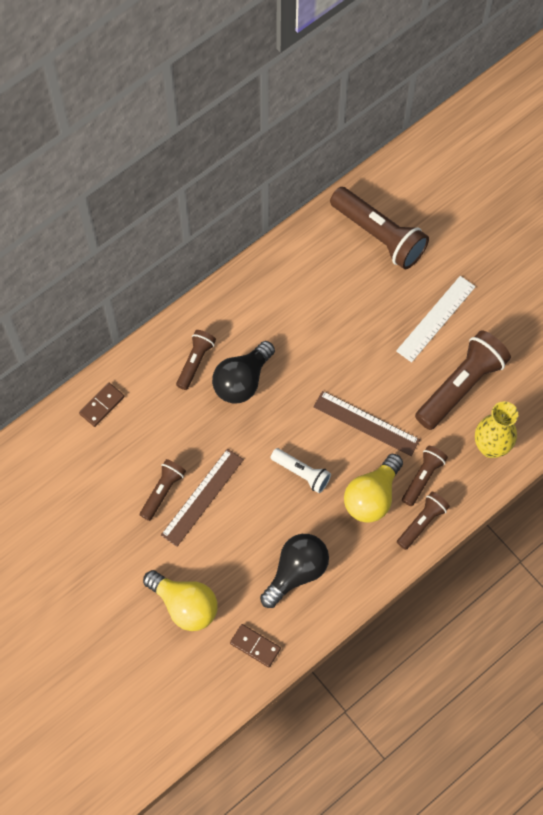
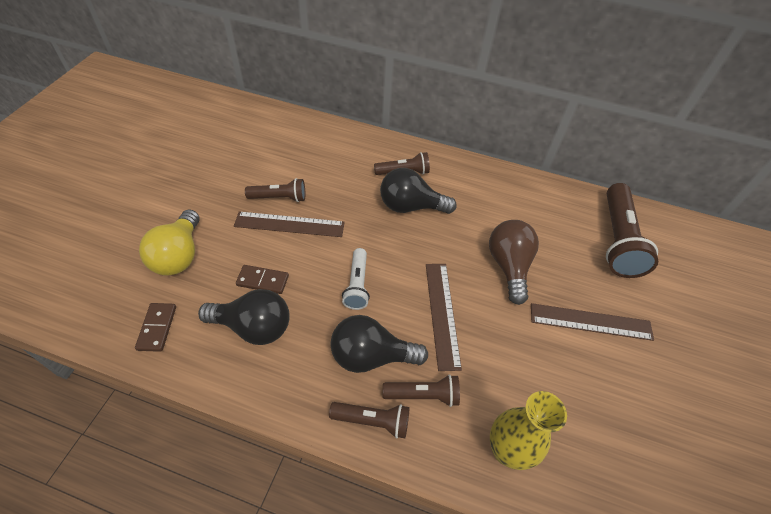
camera: 55 degrees right, 15 degrees down
brown domino [79,383,125,427] -> brown domino moved to [236,265,289,294]
yellow light bulb [344,454,403,523] -> black light bulb [330,315,428,373]
white ruler [396,276,476,362] -> brown ruler [531,303,654,341]
brown flashlight [415,330,511,430] -> none
none -> brown light bulb [489,220,539,305]

